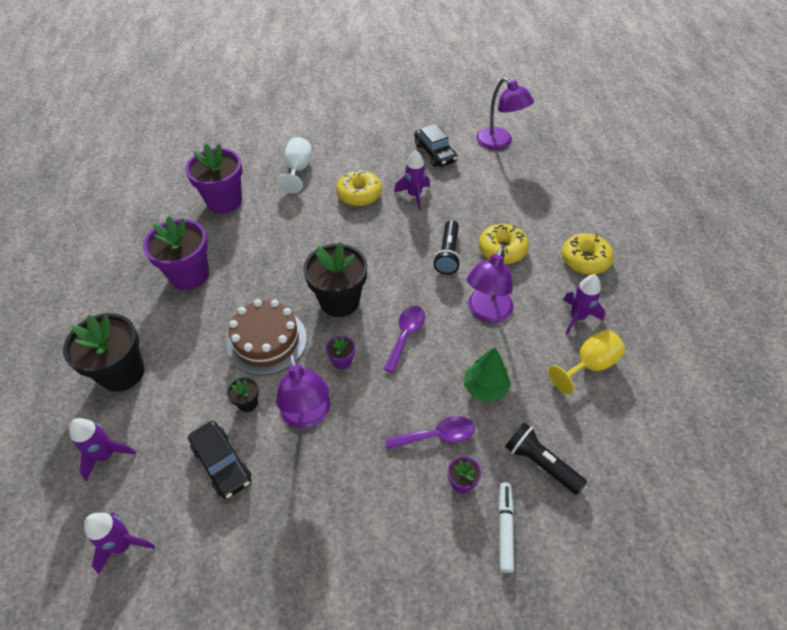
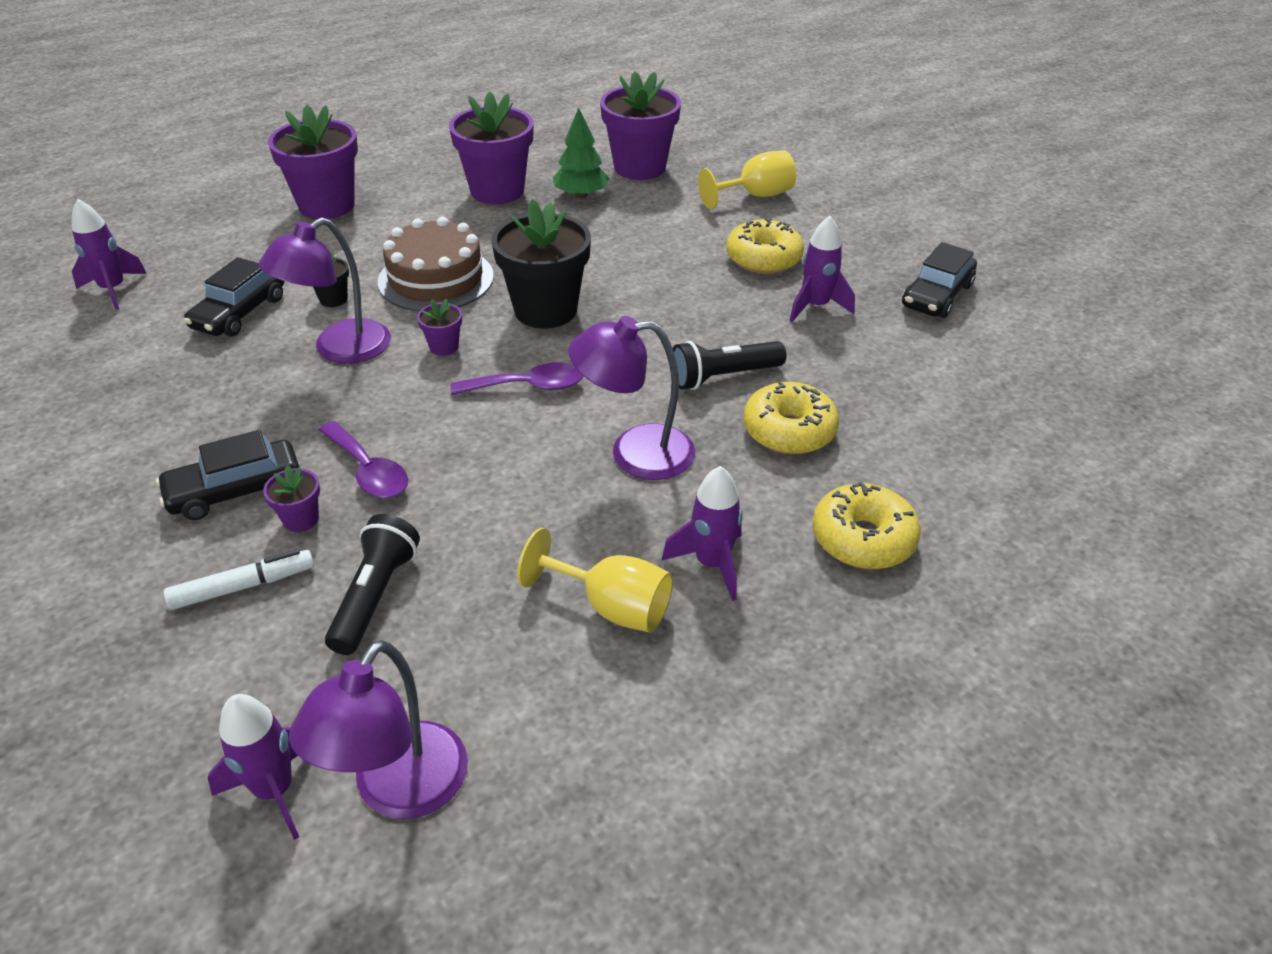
camera: 60 degrees right, 10 degrees down
black flower pot [63,313,145,392] -> purple flower pot [268,105,358,219]
purple rocket [69,418,136,481] -> purple rocket moved to [208,694,299,840]
white goblet [278,137,312,193] -> yellow goblet [698,150,796,209]
green tree [464,347,511,403] -> green tree moved to [553,108,609,198]
purple lamp [476,77,534,150] -> purple lamp moved to [289,640,468,819]
none -> black car [156,430,299,520]

